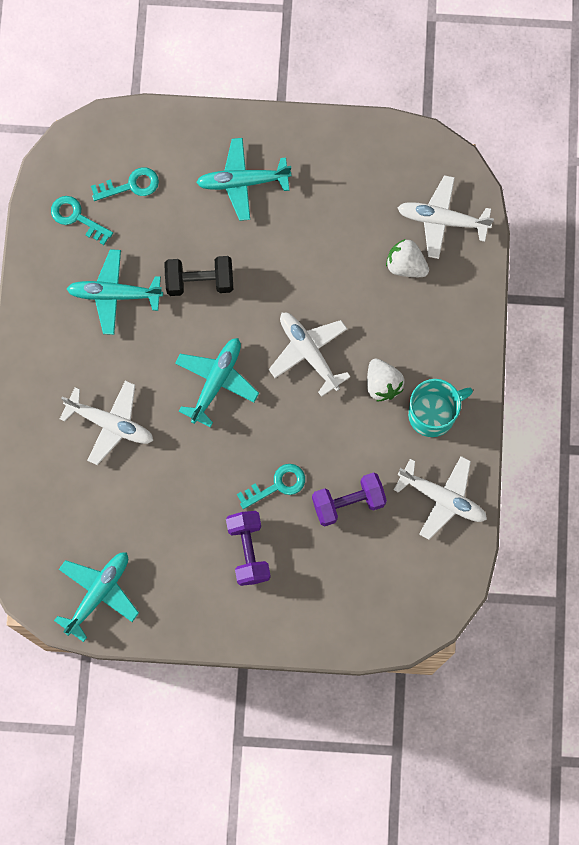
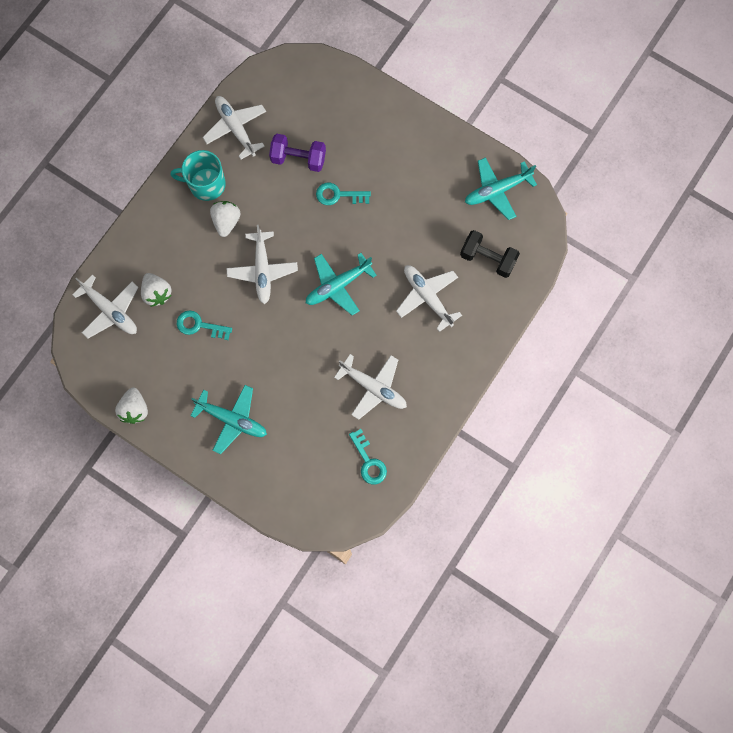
camera: 150 degrees left, 0 degrees up
turquoise plane [67,249,163,335] -> white plane [334,354,407,420]
turquoise key [91,167,159,201] -> turquoise key moved to [177,310,232,340]
black dumbbell [165,256,233,296] -> black dumbbell moved to [460,230,520,278]
purple dumbbell [226,511,271,586] -> none
none -> white strawberry [115,387,148,424]

